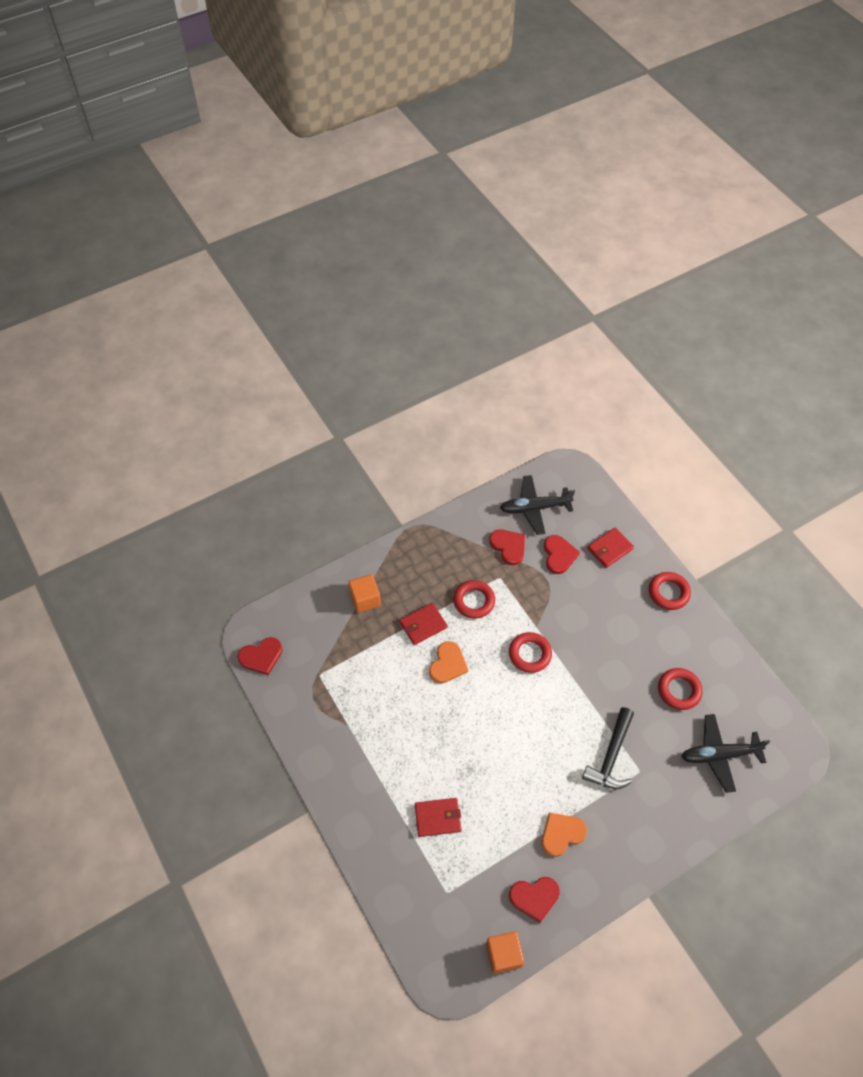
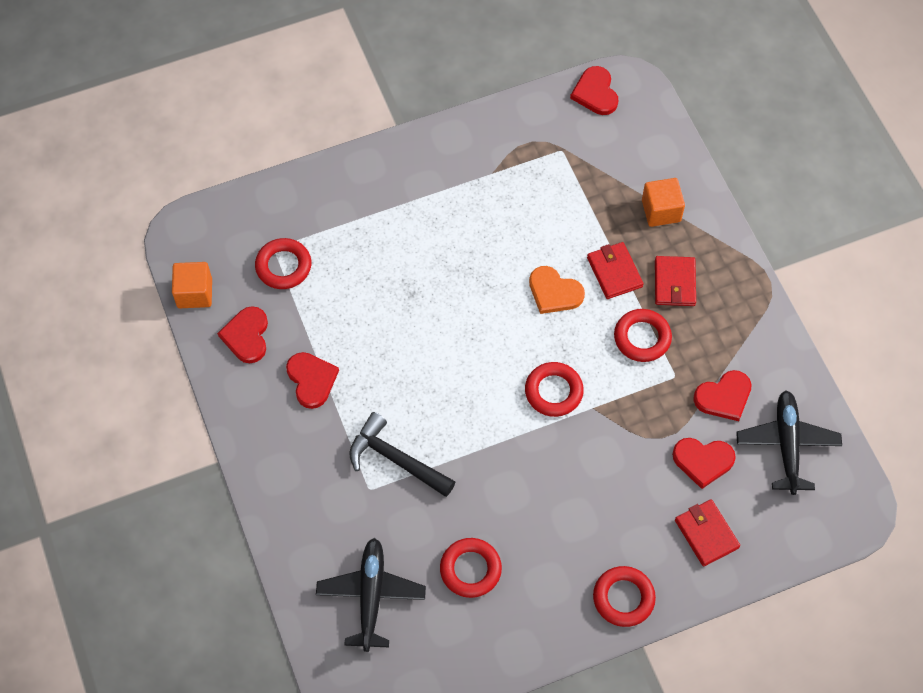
camera: 100 degrees right, 5 degrees up
red wallet [415,798,462,837] -> red wallet moved to [655,256,696,306]
orange heart [541,813,587,857] -> red heart [286,352,339,409]
none -> red ring [255,238,311,289]

